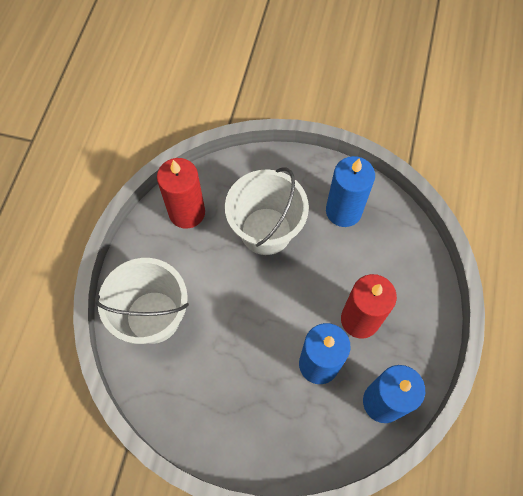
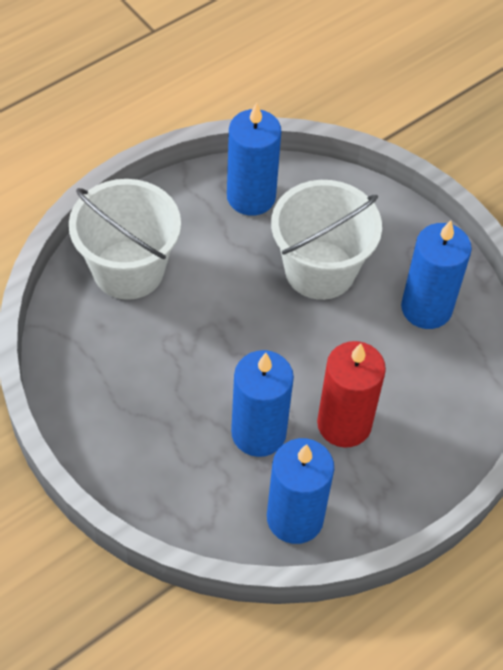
camera: 35 degrees right, 10 degrees down
red candle [157,158,205,229] -> blue candle [227,103,281,216]

